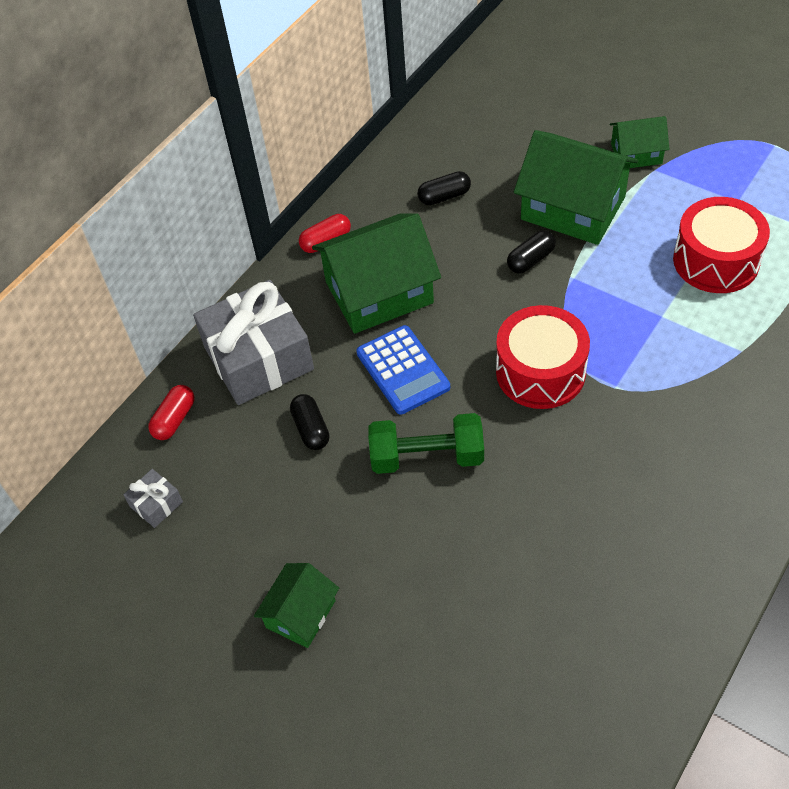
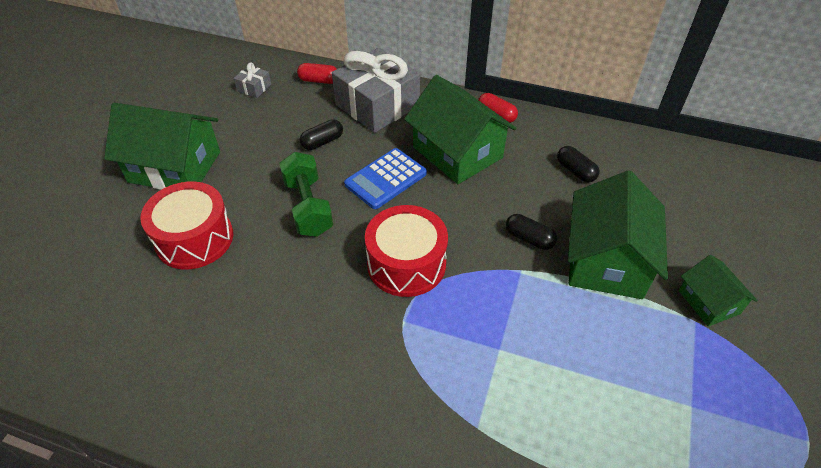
camera: 70 degrees right, 5 degrees down
green house [254,563,339,648] -> green house [104,103,220,190], size x1.86
red drum [673,197,770,293] -> red drum moved to [140,181,233,270]

